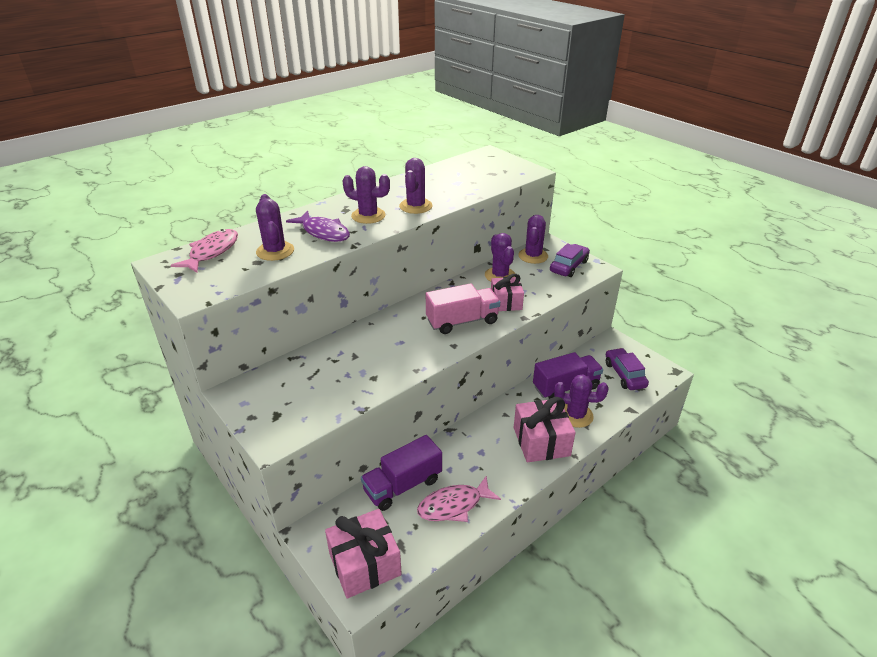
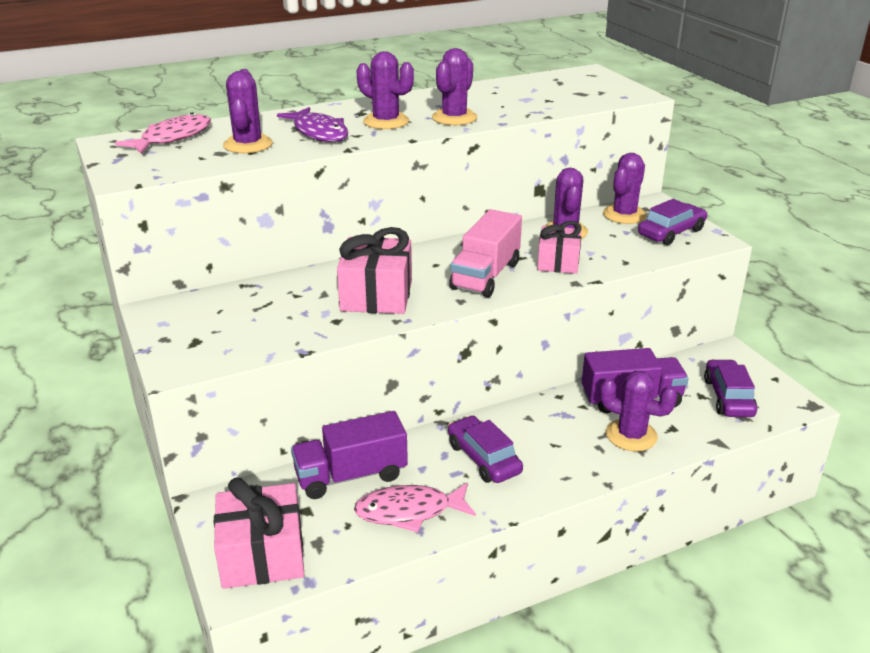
camera: 15 degrees right, 5 degrees down
pink truck [426,283,500,334] -> pink truck turned 120 degrees clockwise [449,209,522,297]
pink gift [514,397,575,462] -> pink gift moved to [337,227,412,314]
none -> purple car [448,415,523,483]

